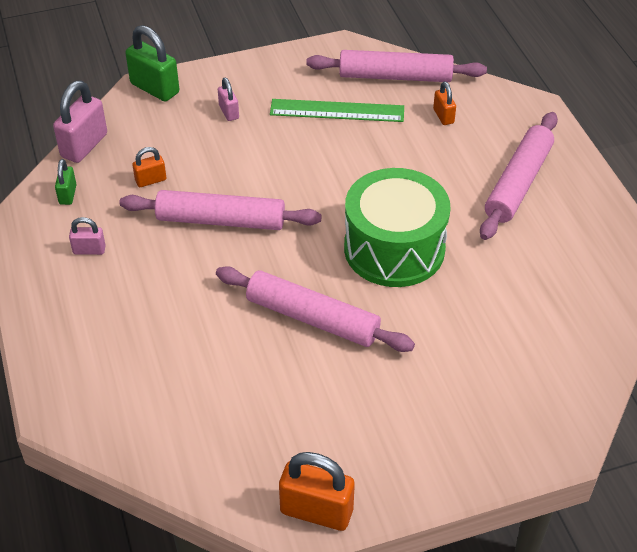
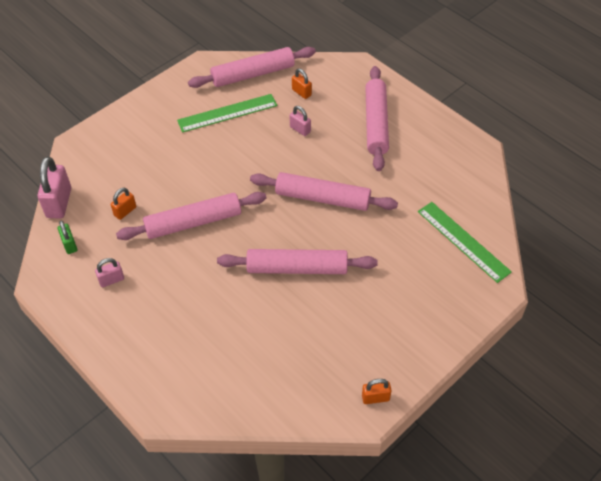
camera: 25 degrees left, 5 degrees up
green padlock [125,25,179,102] -> none
pink padlock [218,78,239,121] -> pink padlock moved to [290,106,311,136]
orange padlock [279,452,355,531] -> orange padlock [362,379,392,404], size x0.55
green drum [344,168,450,287] -> pink rolling pin [250,172,398,211]
none -> green ruler [418,202,512,283]

